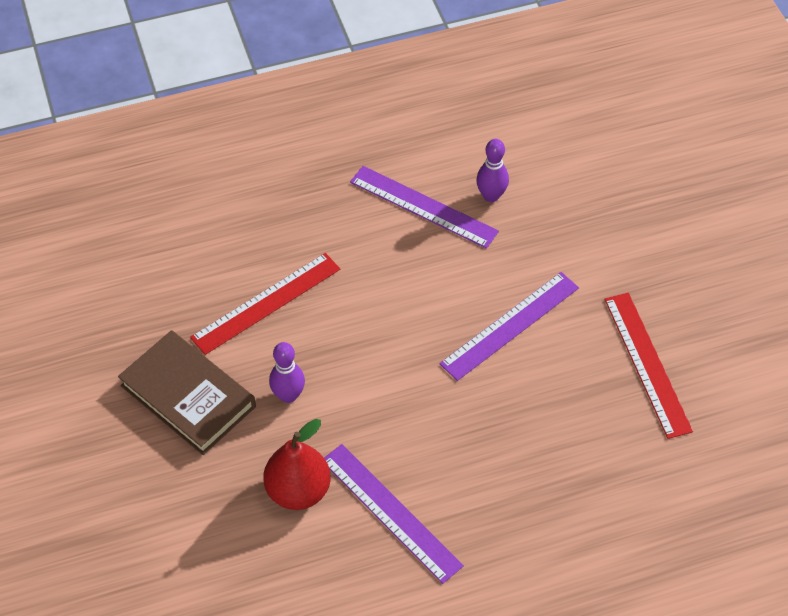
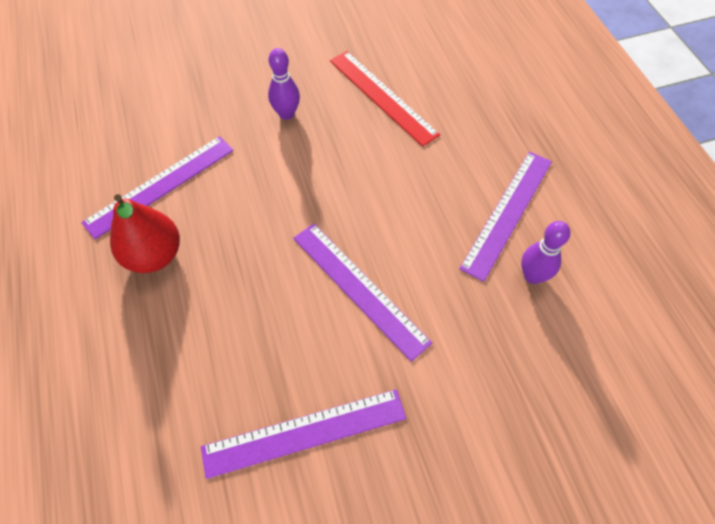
camera: 90 degrees right, 5 degrees up
brown book [118,330,256,455] -> none
red pear [263,419,331,510] -> red pear moved to [110,194,180,273]
red ruler [604,293,693,439] -> purple ruler [201,389,406,479]

